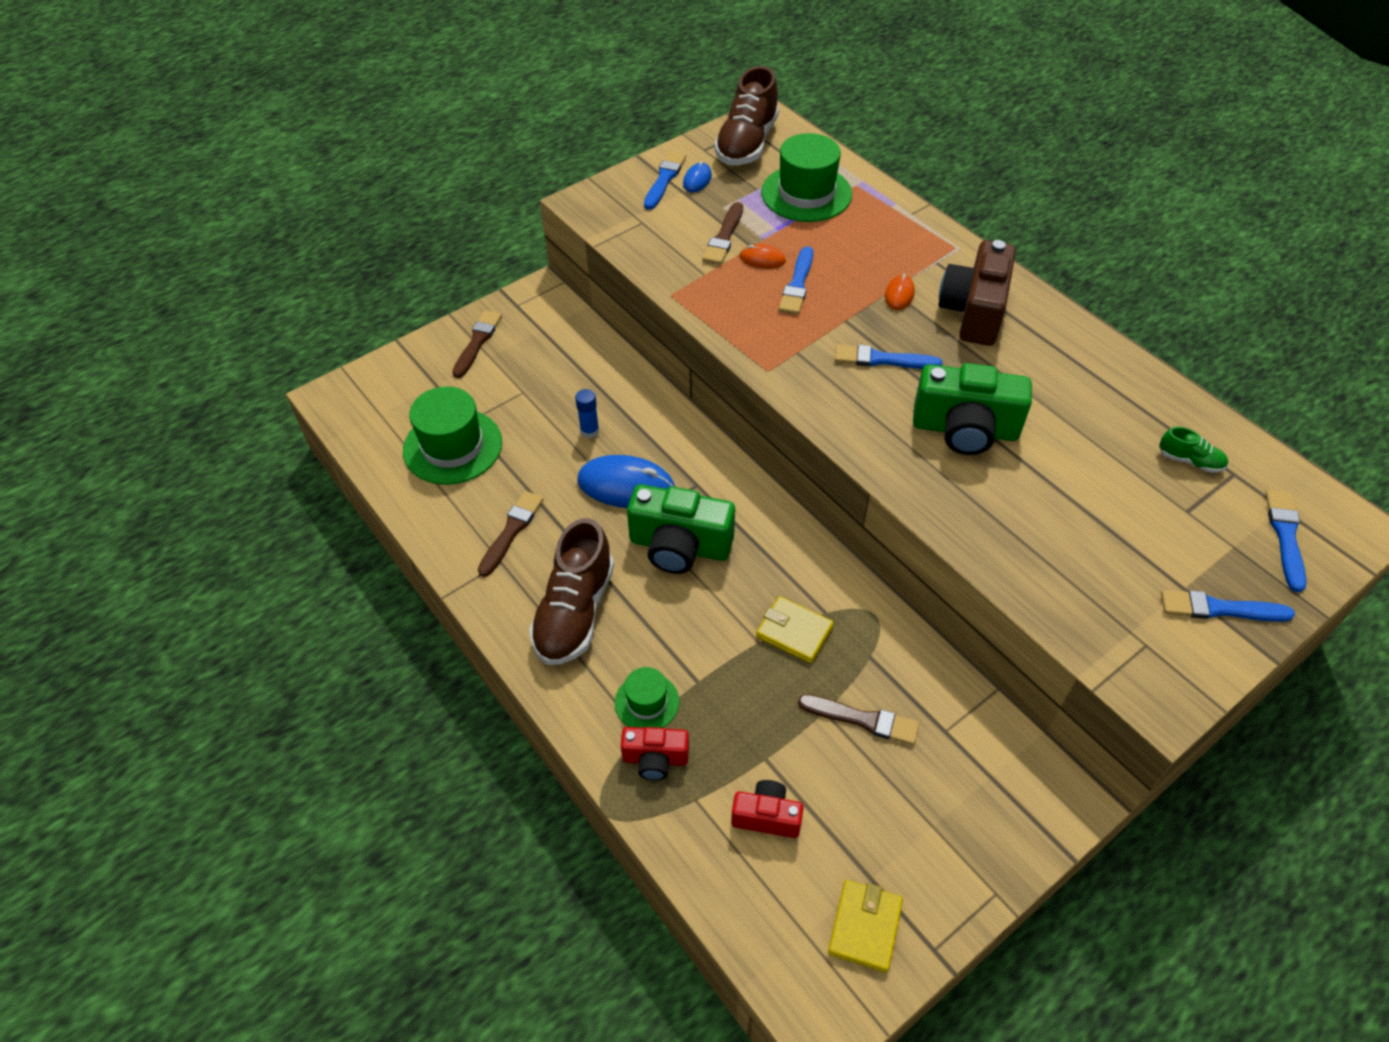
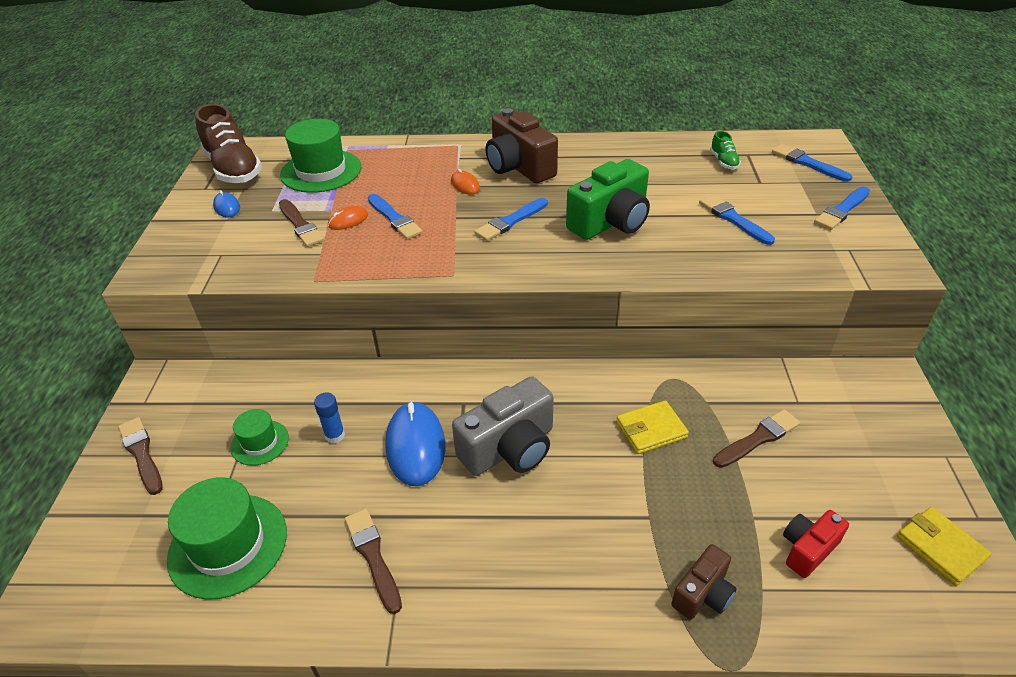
camera: 50 degrees left, 10 degrees down
brown shoe [529,518,614,665] -> none
blue mouse [577,455,675,508] -> blue mouse turned 60 degrees counterclockwise [385,401,445,486]
green hat [615,667,680,728] -> green hat moved to [231,409,289,466]
red camera [621,727,689,780] -> brown camera [671,544,736,620]
green camera [627,484,735,574] -> grey camera [452,376,554,476]
blue brush [644,151,686,210] -> blue brush moved to [699,195,775,245]
green shoe [1159,427,1228,473] -> green shoe turned 105 degrees clockwise [710,131,741,170]

